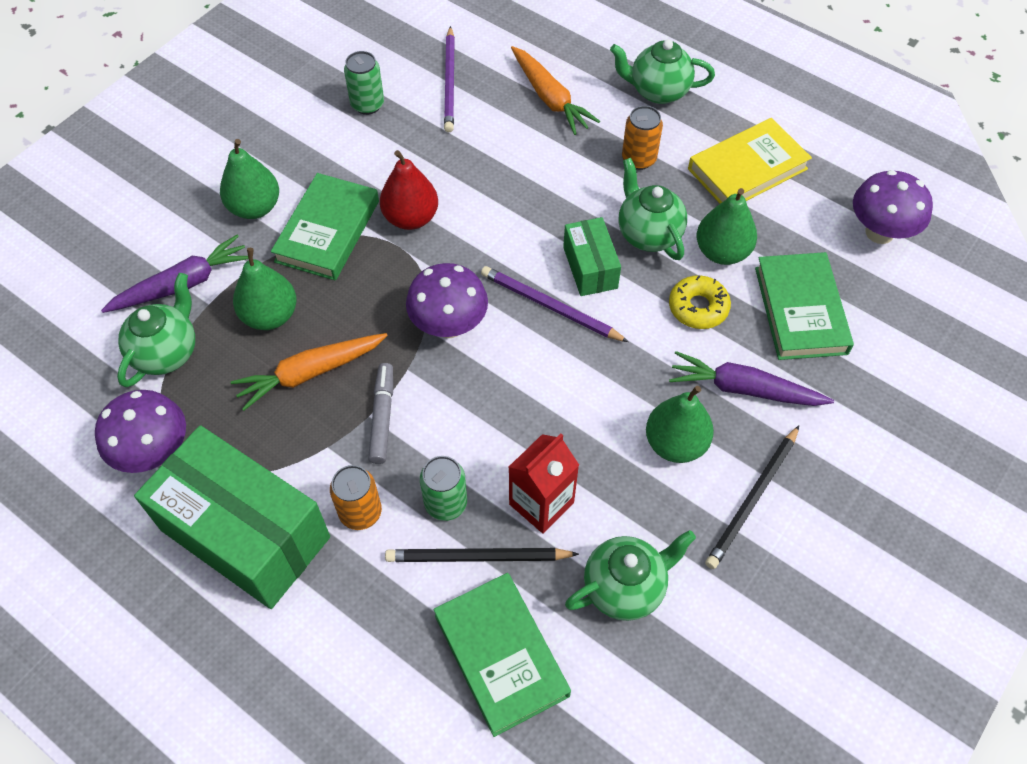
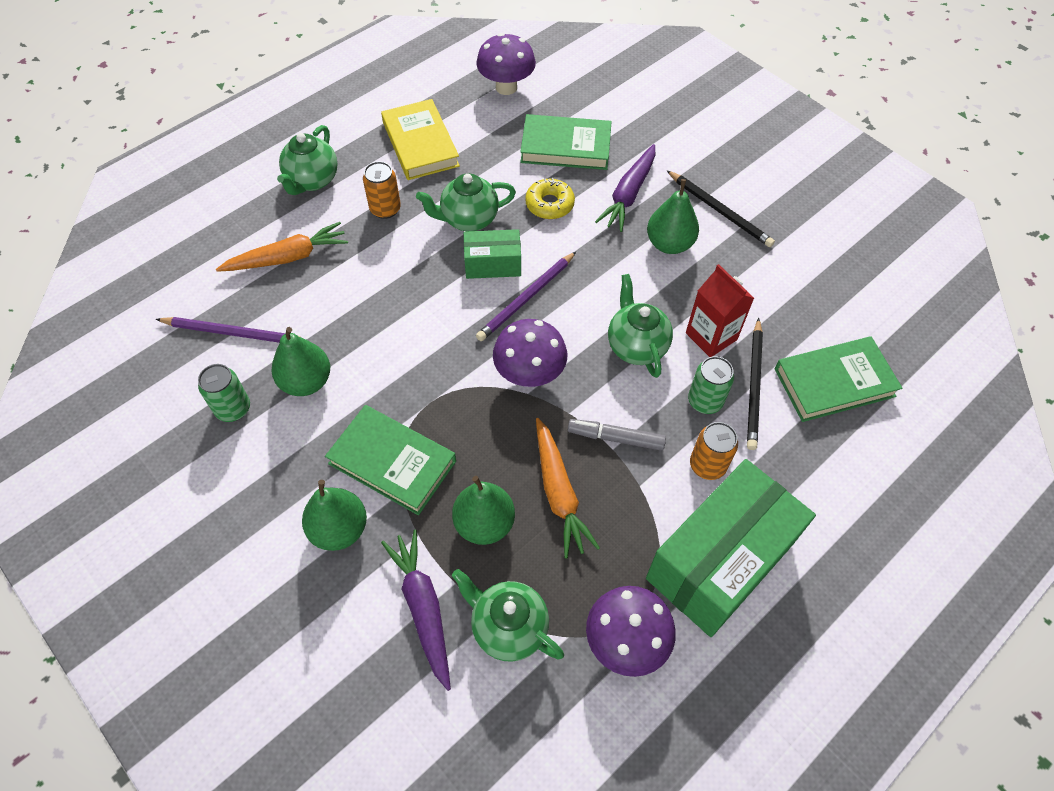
camera: 80 degrees left, 0 degrees up
red pear [380,150,438,230] -> none
green teapot [565,530,696,621] -> green teapot moved to [608,274,673,378]
green pear [697,188,757,265] -> green pear moved to [272,327,330,396]

